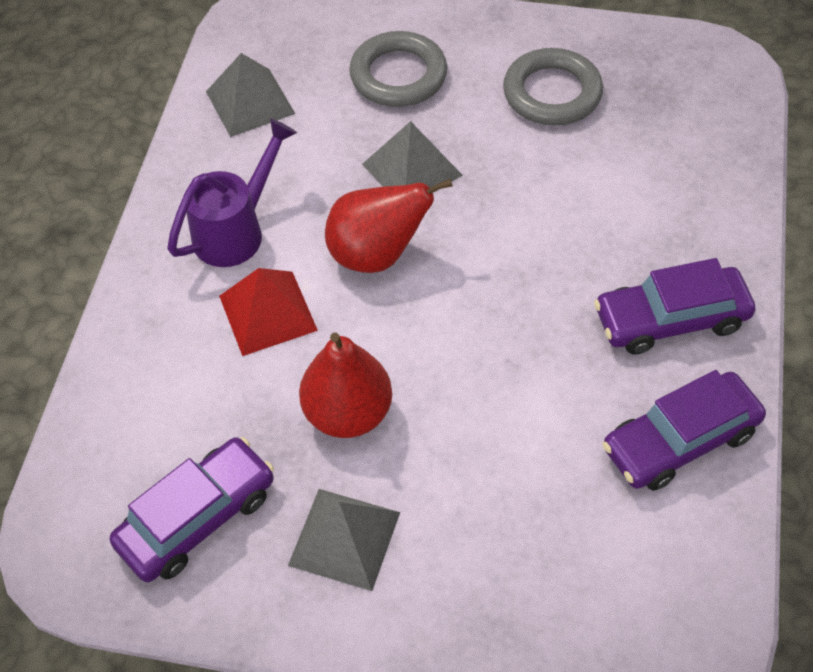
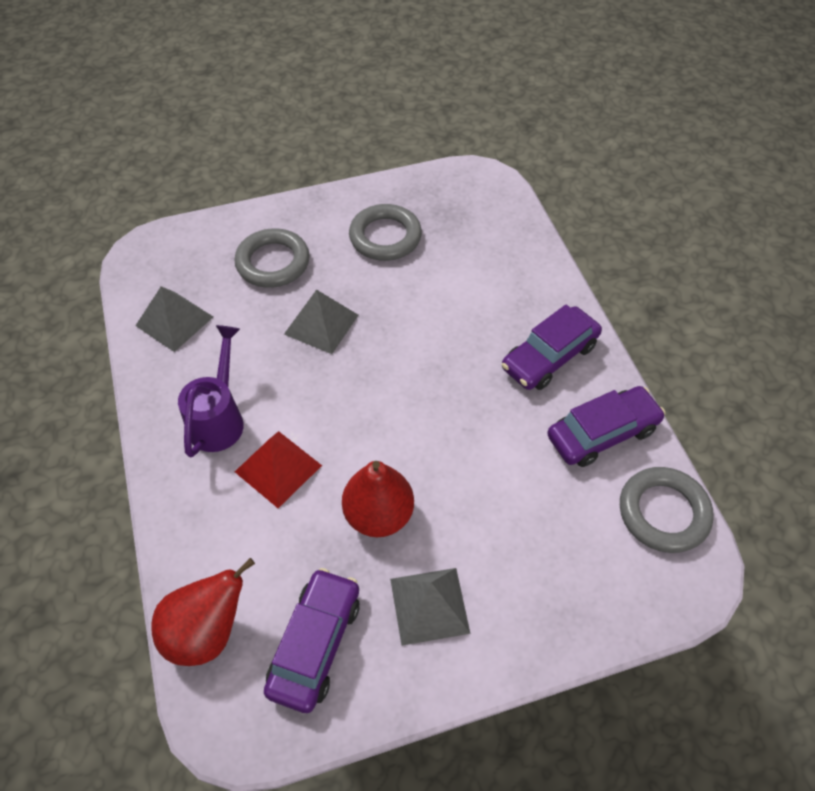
camera: 30 degrees left, 0 degrees up
red pear [325,179,453,273] -> red pear moved to [151,558,255,666]
purple car [602,370,766,491] -> purple car turned 150 degrees counterclockwise [547,386,665,467]
none -> grey ring [620,467,714,553]

